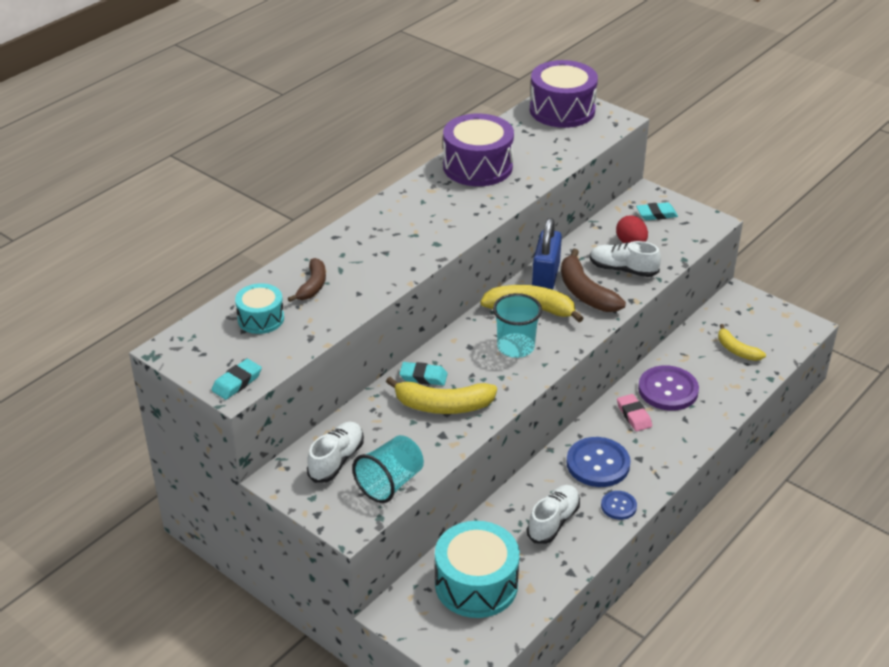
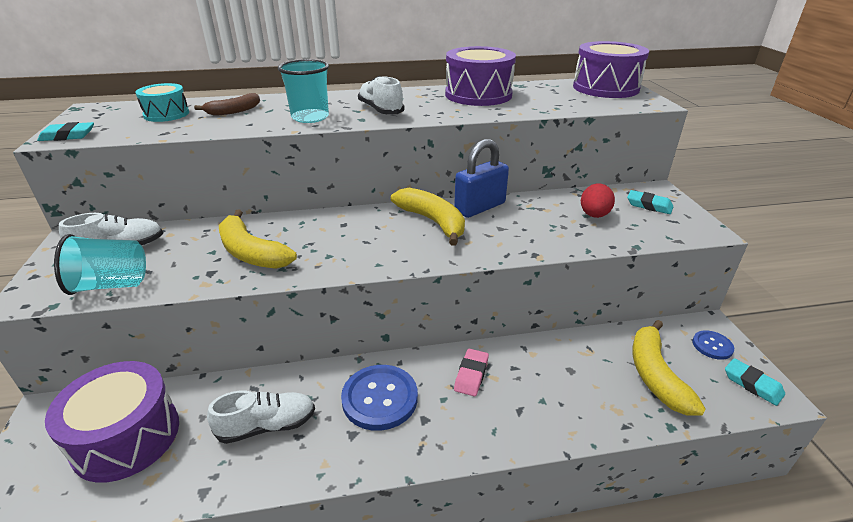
camera: 40 degrees right, 5 degrees down
turquoise eraser [399,362,448,386] -> turquoise eraser moved to [725,358,785,406]
turquoise drum [435,521,520,618] -> purple drum [45,361,179,483]
turquoise cup [493,293,542,358] -> turquoise cup moved to [278,59,329,123]
brown banana [561,249,626,312] -> none
white shoe [590,241,661,277] -> white shoe moved to [358,76,404,114]
blue button [601,491,637,520] -> blue button moved to [693,330,734,360]
purple button [638,365,699,411] -> none
yellow banana [718,324,766,361] -> yellow banana [632,320,706,416], size x1.61

